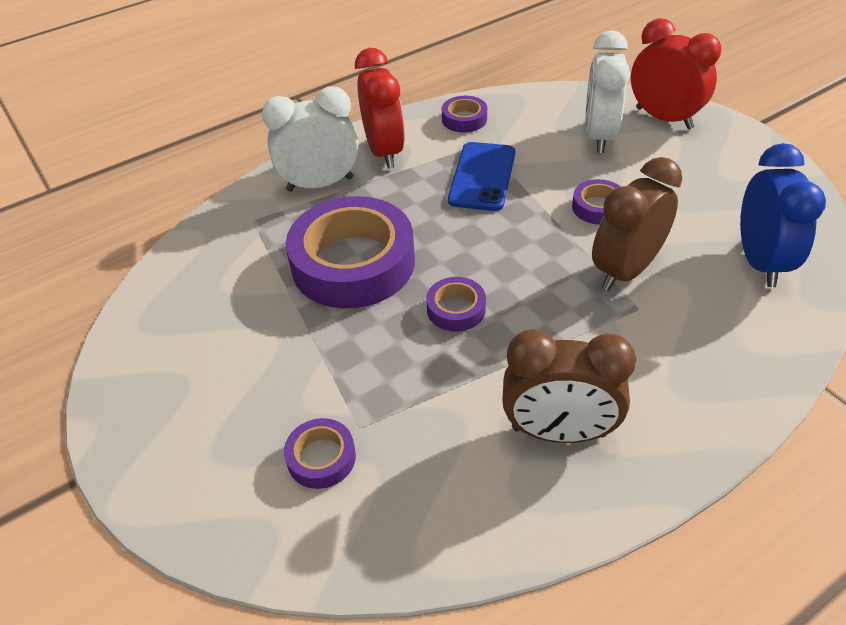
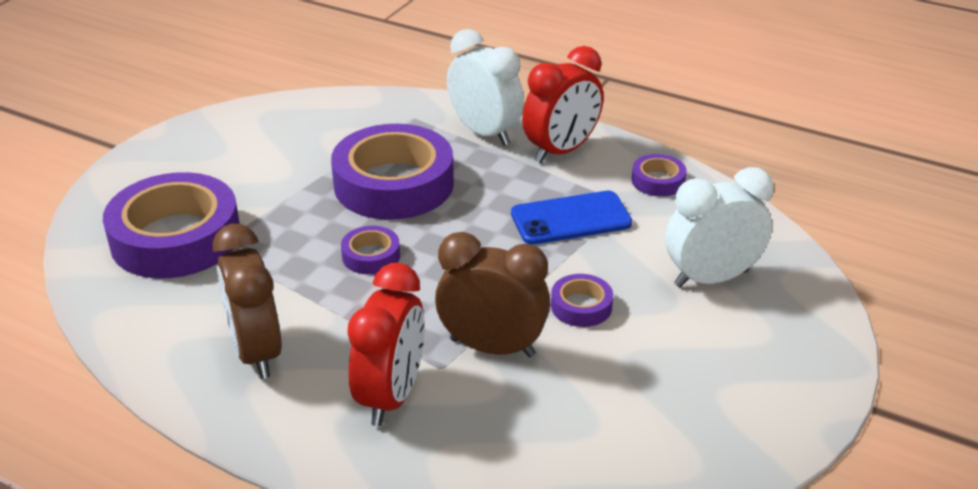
camera: 60 degrees right, 10 degrees down
purple tape [284,418,356,489] -> purple tape [103,172,240,278], size x2.24
red clock [631,18,722,129] -> red clock moved to [347,263,425,426]
blue clock [740,143,826,287] -> none

